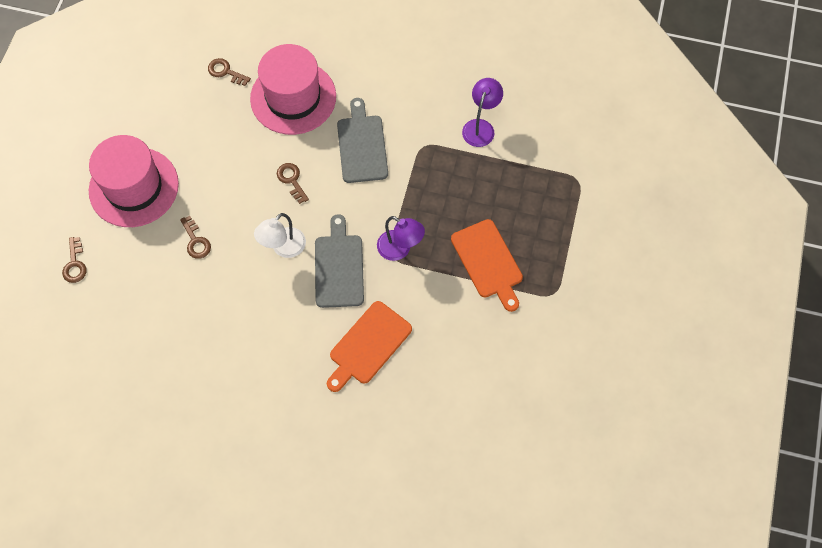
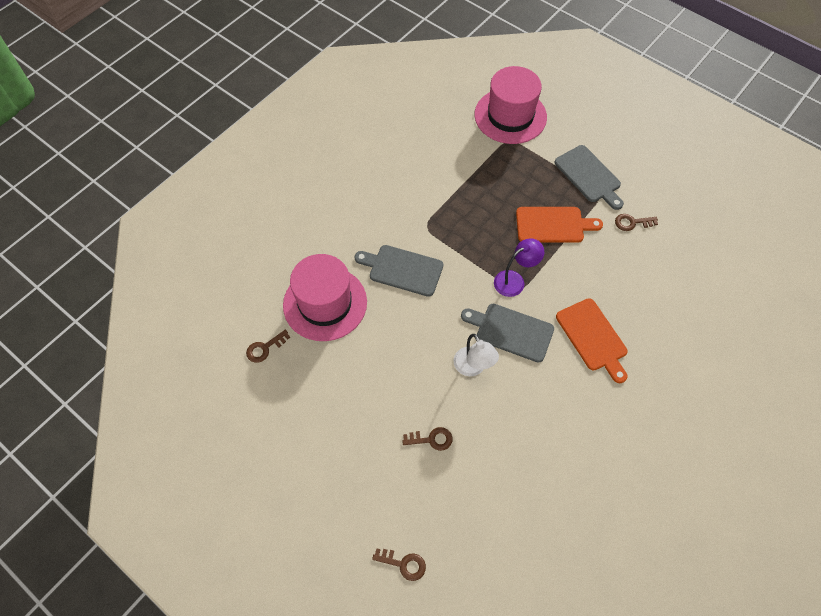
camera: 65 degrees left, 5 degrees down
pink hat [89,135,179,227] -> pink hat moved to [475,66,547,144]
brown key [277,163,309,204] -> brown key moved to [615,214,658,231]
purple lamp [462,78,503,147] -> none
none -> grey cutting board [554,145,624,210]

